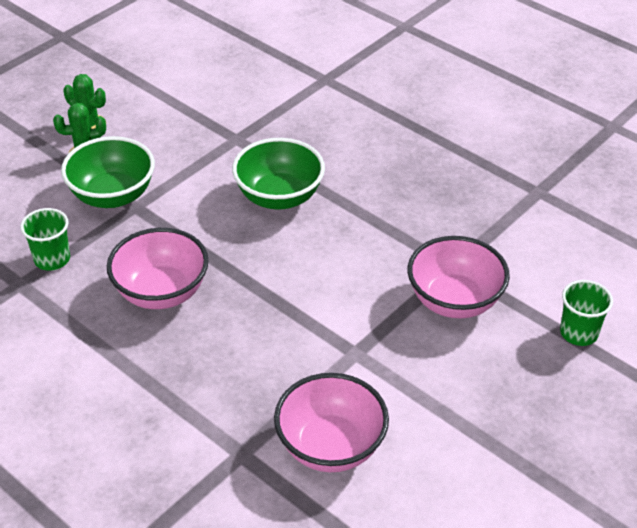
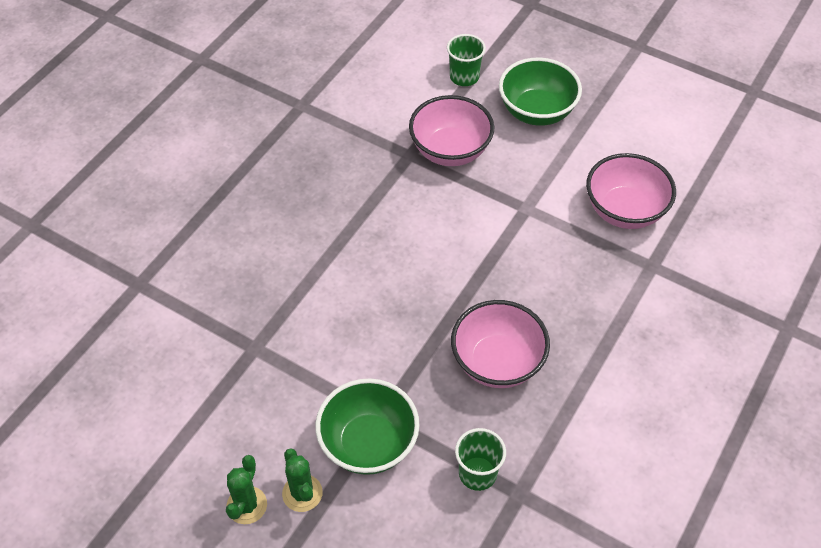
camera: 100 degrees left, 10 degrees up
green bowl [232,138,325,210] -> green bowl moved to [499,58,582,126]

